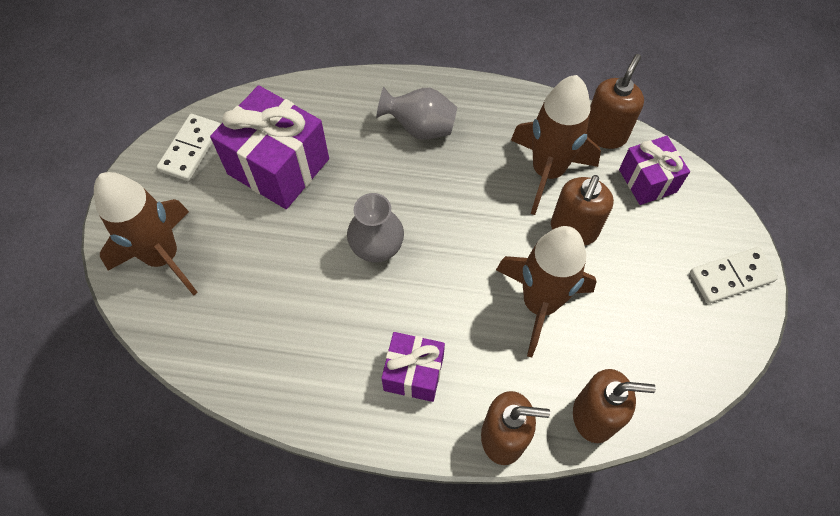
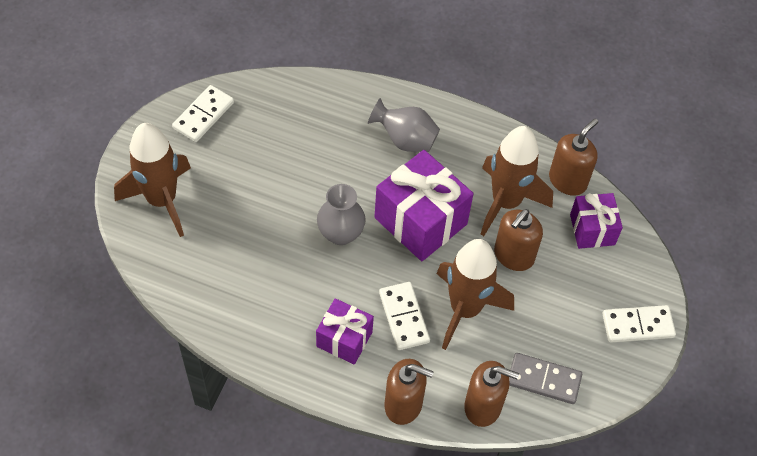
camera: 10 degrees right, 5 degrees down
purple gift [210,85,329,209] -> purple gift moved to [375,150,474,261]
none -> white domino [379,282,430,350]
none -> grey domino [509,353,582,404]

